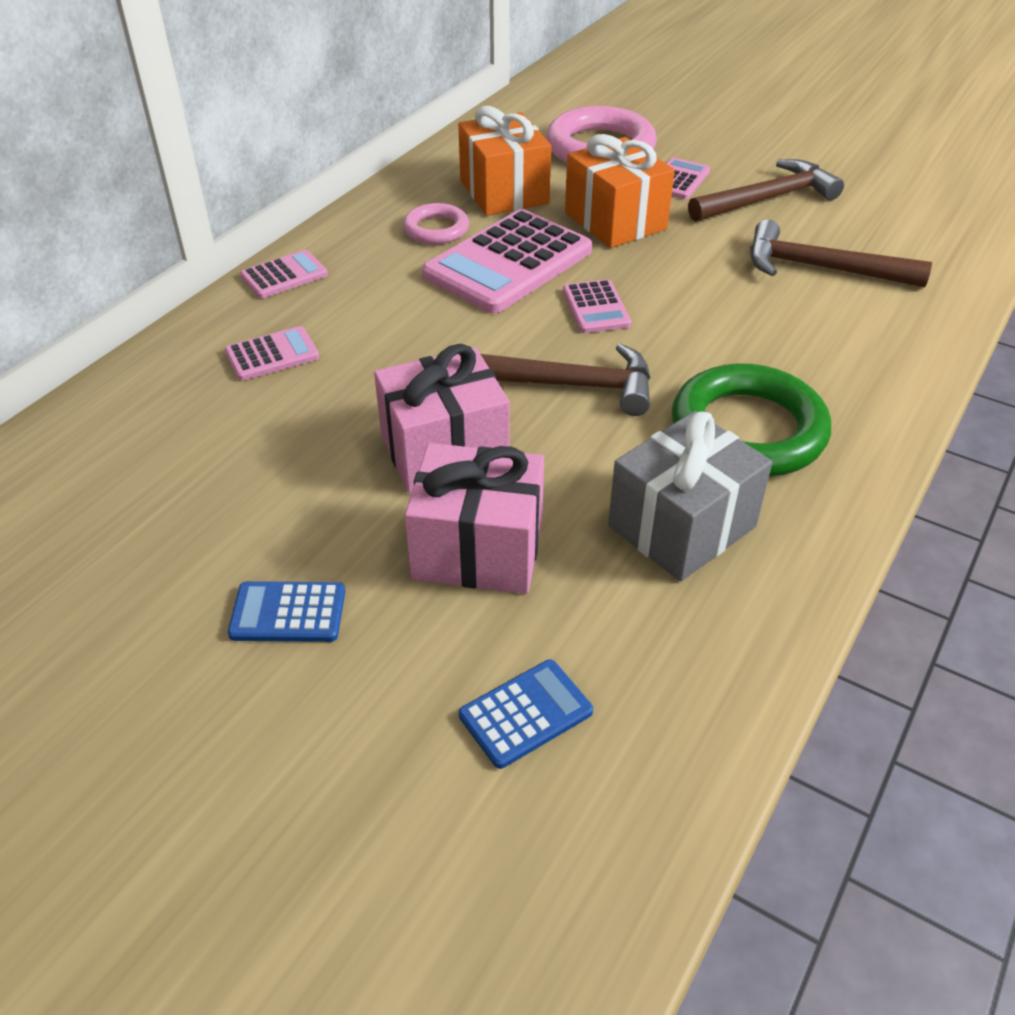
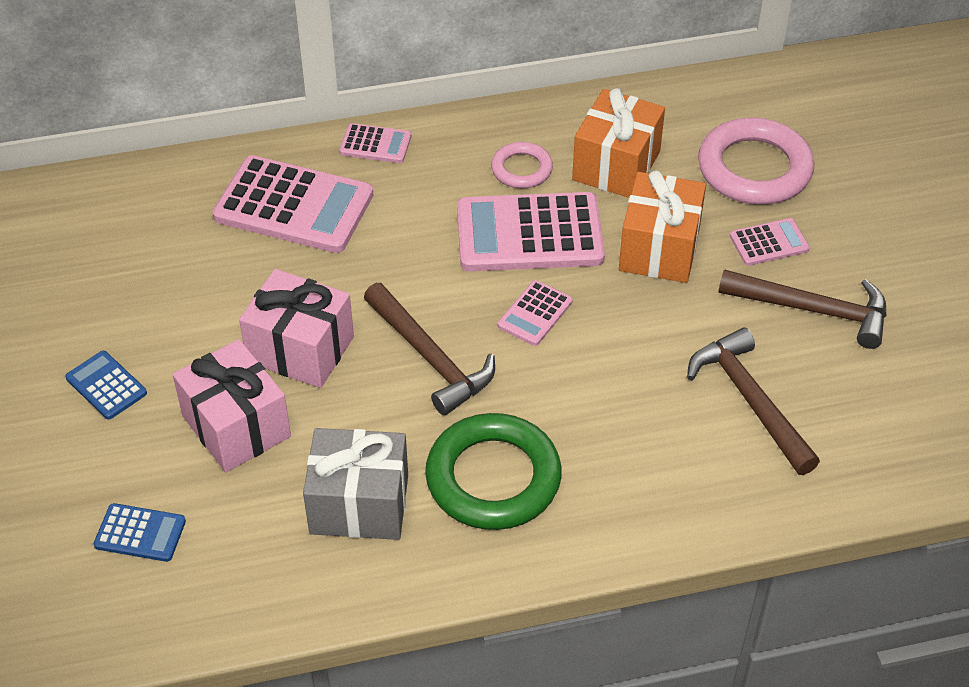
camera: 45 degrees right, 5 degrees up
pink calculator [225,326,319,381] -> pink calculator [212,155,373,253], size x2.06

